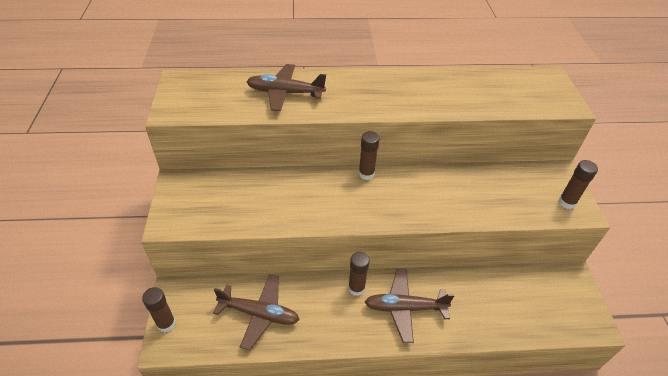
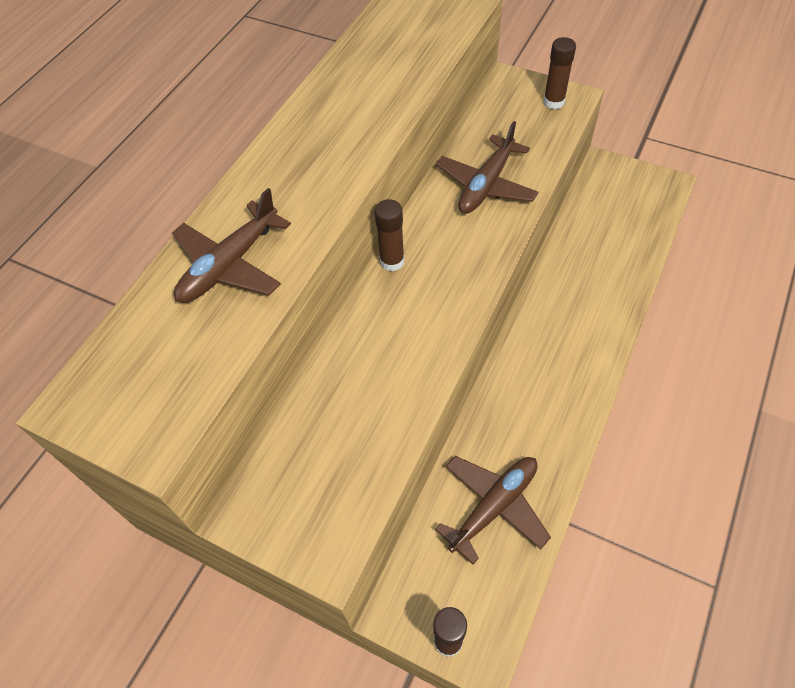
camera: 55 degrees left, 10 degrees up
brown glue stick [348,252,370,296] -> none
brown plane [365,269,454,343] -> brown plane moved to [436,121,539,214]

